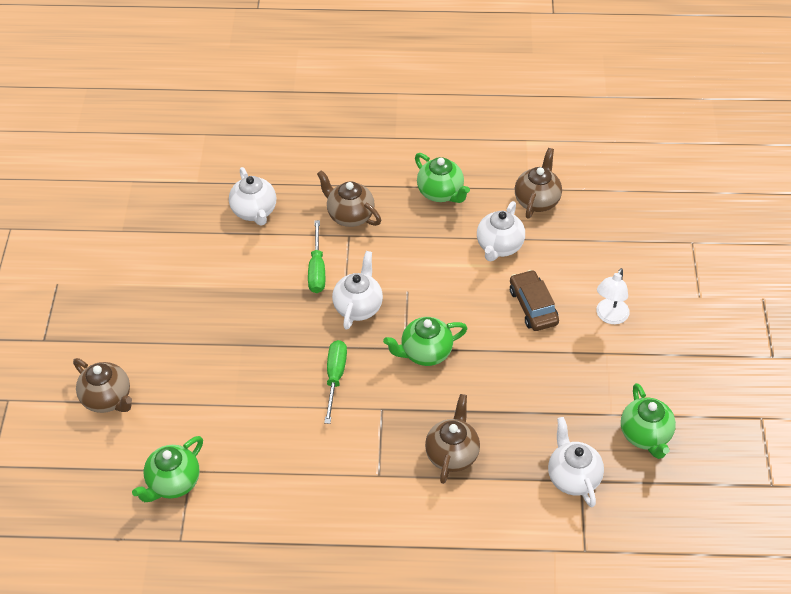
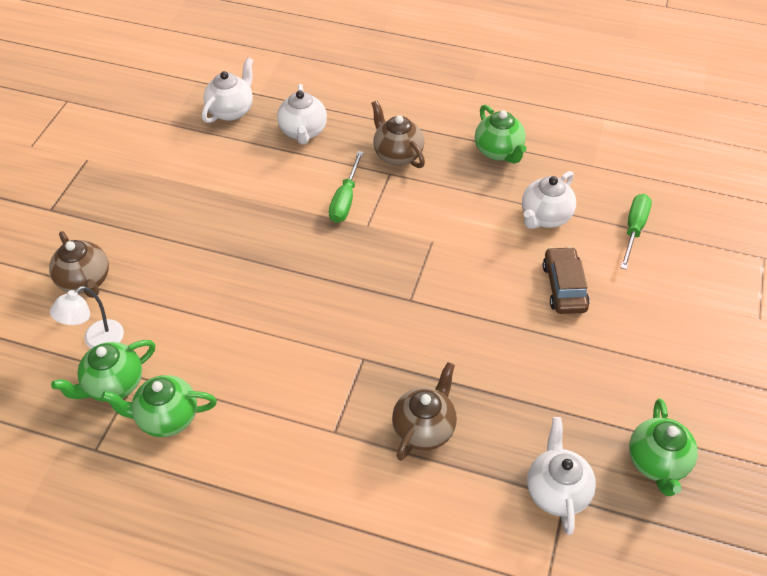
camera: 15 degrees right, 0 degrees up
green screwdriver [324,340,347,424] -> green screwdriver moved to [620,194,652,270]
white teapot [332,251,383,330] -> white teapot moved to [202,57,253,123]
green teapot [383,317,468,366] -> green teapot moved to [101,375,217,437]
brown teapot [515,148,562,219] -> none
white lamp [596,268,630,324] -> white lamp moved to [50,286,124,348]

